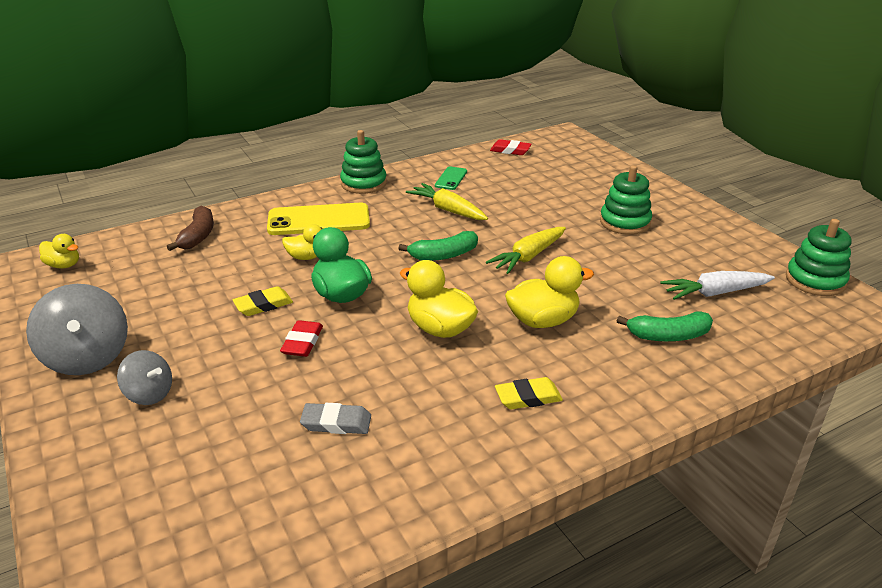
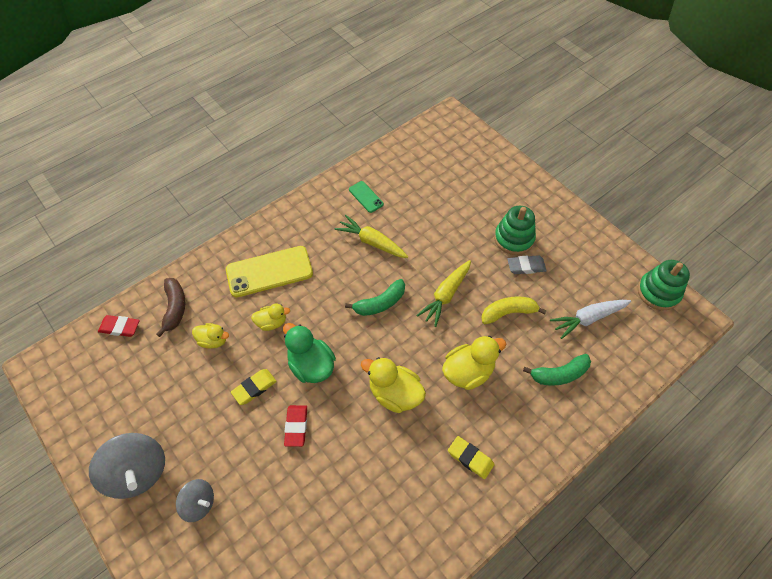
camera: 10 degrees left, 25 degrees up
yellow duck [39,234,79,269] -> yellow duck moved to [192,323,229,349]
grey eraser [300,403,371,434] -> grey eraser moved to [507,255,547,274]
green stacking toy [340,130,387,194] -> none
green phone [435,167,467,190] -> green phone turned 45 degrees counterclockwise [349,181,384,213]
red eraser [490,139,532,155] -> red eraser moved to [98,315,140,337]
yellow eraser [495,377,563,409] -> yellow eraser turned 60 degrees clockwise [448,436,495,479]
none -> yellow banana [481,296,547,324]

